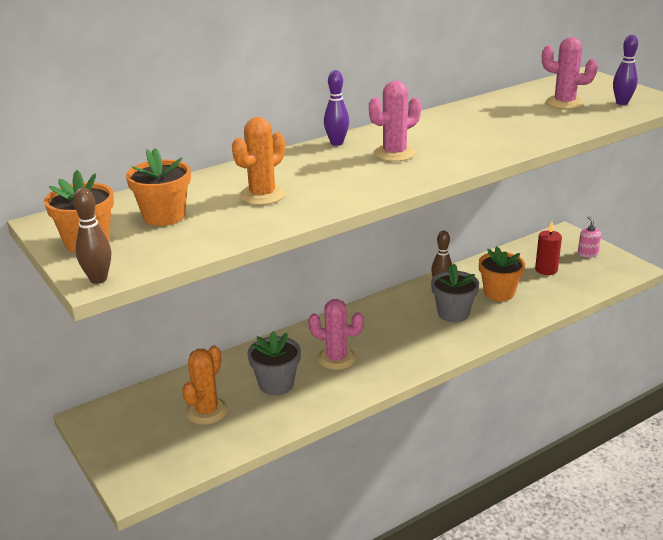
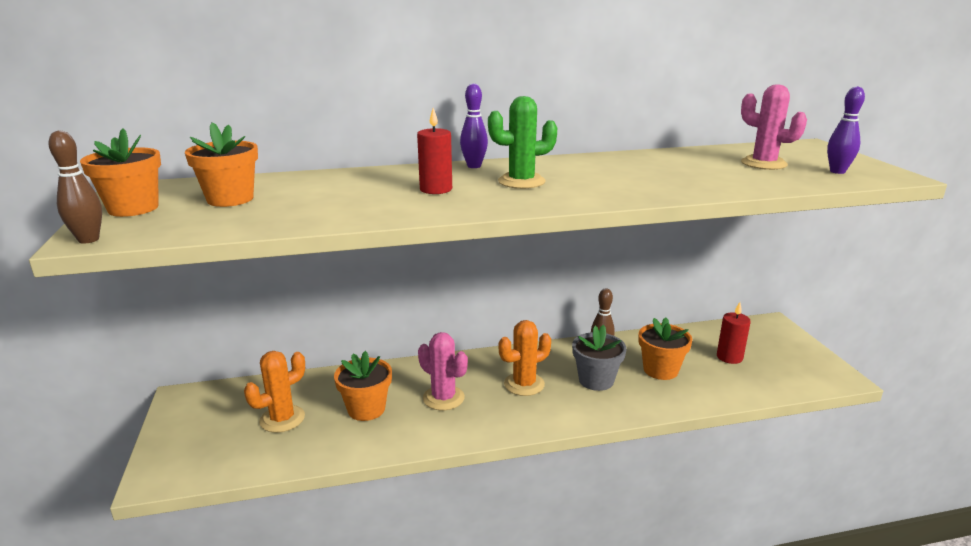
camera: 20 degrees right, 5 degrees down
orange cactus [232,117,285,205] -> orange cactus moved to [499,320,551,396]
grey flower pot [247,331,301,395] -> orange flower pot [334,351,392,421]
pink cactus [369,81,421,162] -> green cactus [488,96,557,189]
pink soap dispenser [578,216,601,257] -> none
none -> red candle [417,108,452,194]

